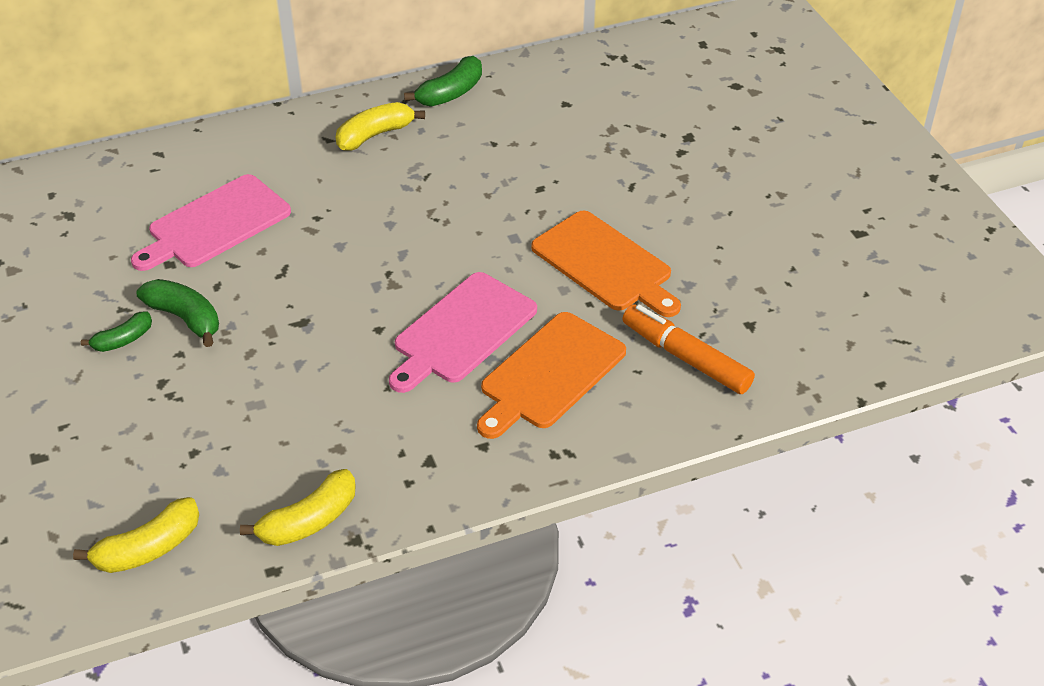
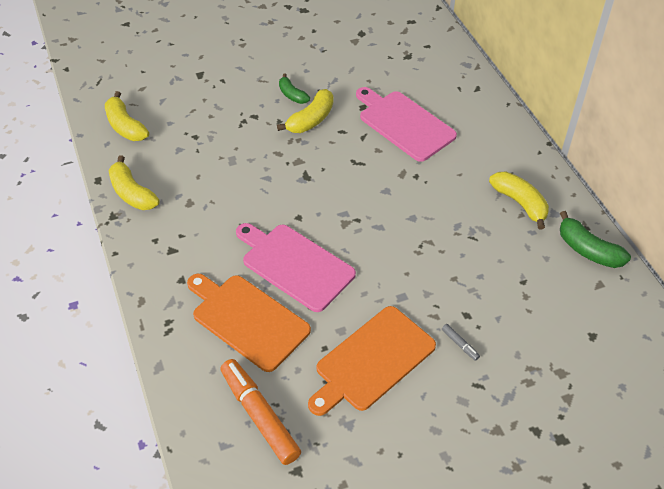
camera: 90 degrees right, 5 degrees up
green banana [136,279,219,347] -> yellow banana [277,89,333,133]
orange marker [622,304,755,394] -> orange marker turned 75 degrees counterclockwise [221,359,301,465]
none -> grey marker [442,324,480,361]

